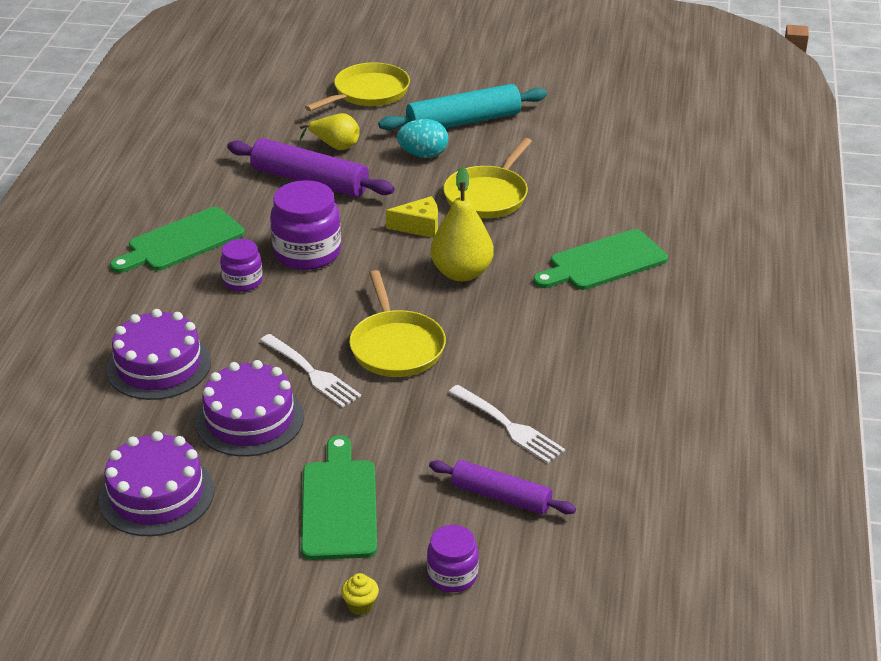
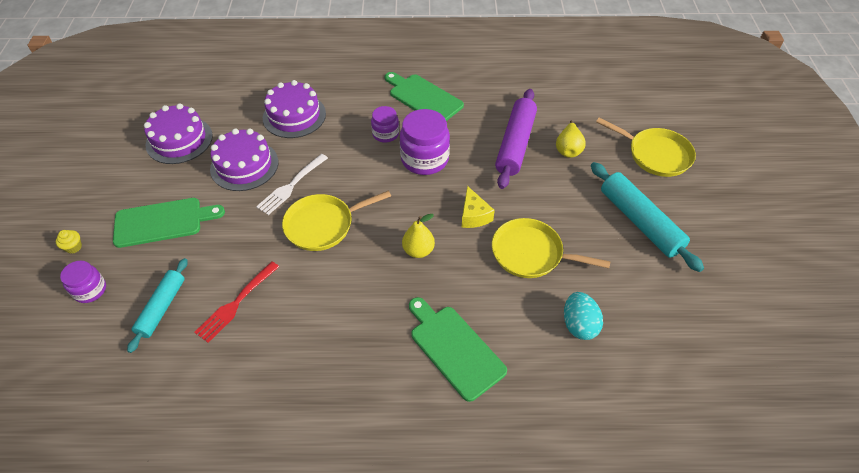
camera: 80 degrees right, 15 degrees up
turquoise egg [397,119,448,158] -> turquoise egg moved to [564,292,603,340]
purple rolling pin [429,460,576,514] -> turquoise rolling pin [127,258,188,353]
yellow pear [431,167,494,282] -> yellow pear [402,214,435,258], size x0.66
white fork [449,385,565,463] -> red fork [194,261,279,343]

